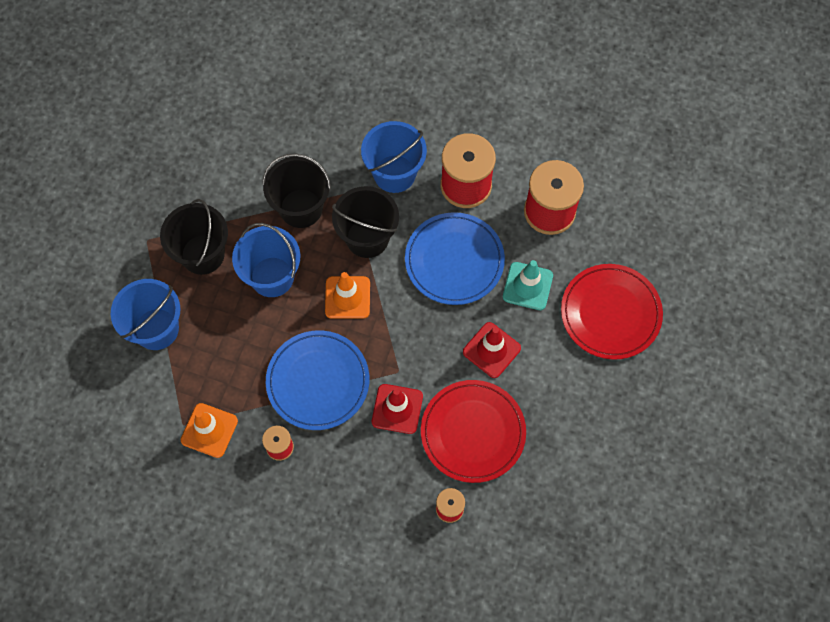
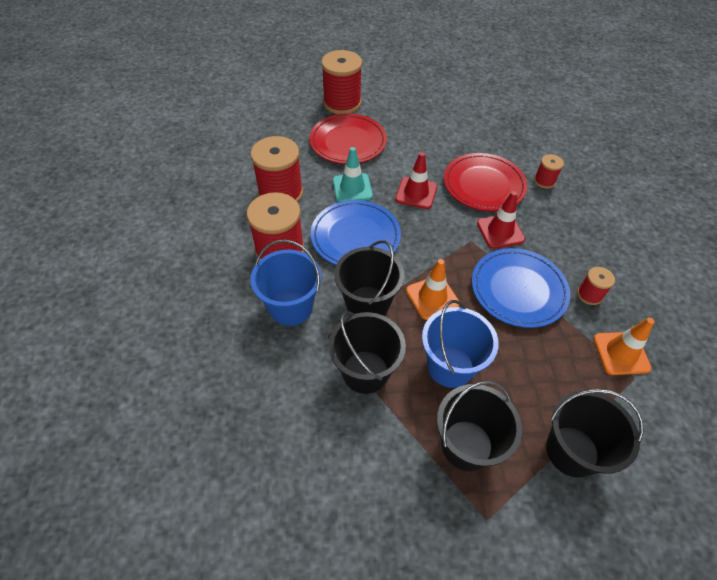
camera: 115 degrees left, 15 degrees down
blue bucket [111,279,181,350] -> black bucket [546,389,644,478]
none -> red spool [321,50,362,114]

